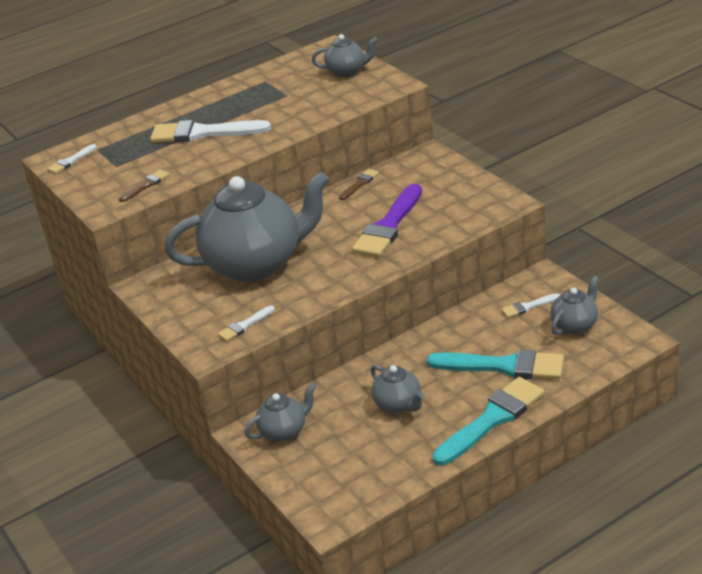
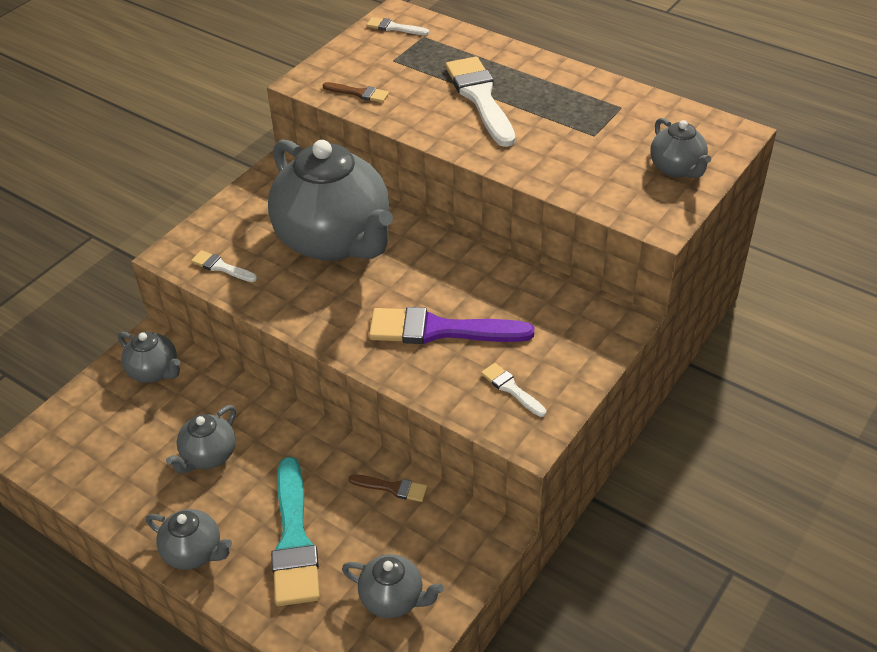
camera: 65 degrees right, 10 degrees up
brown brush [339,169,379,200] -> brown brush moved to [349,474,428,502]
turquoise brush [432,377,545,466] -> grey teapot [146,509,232,570]
white brush [501,293,560,318] -> white brush moved to [481,363,546,417]

